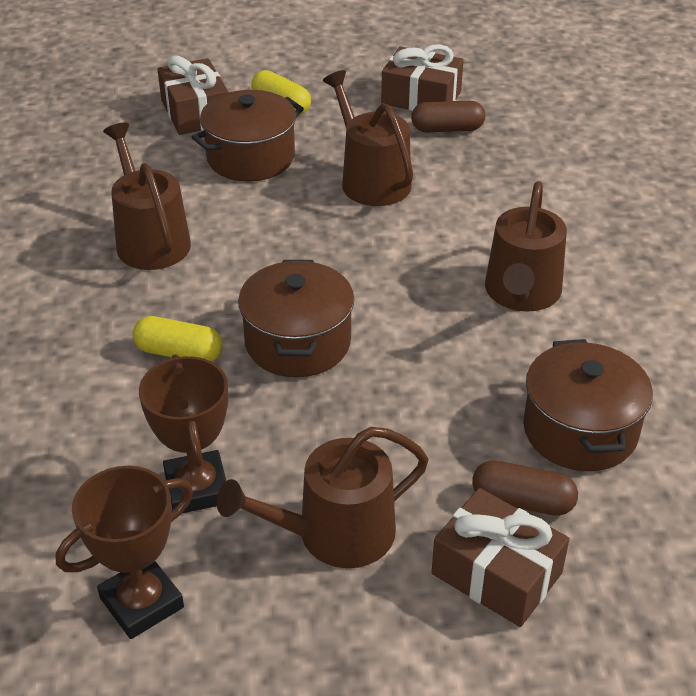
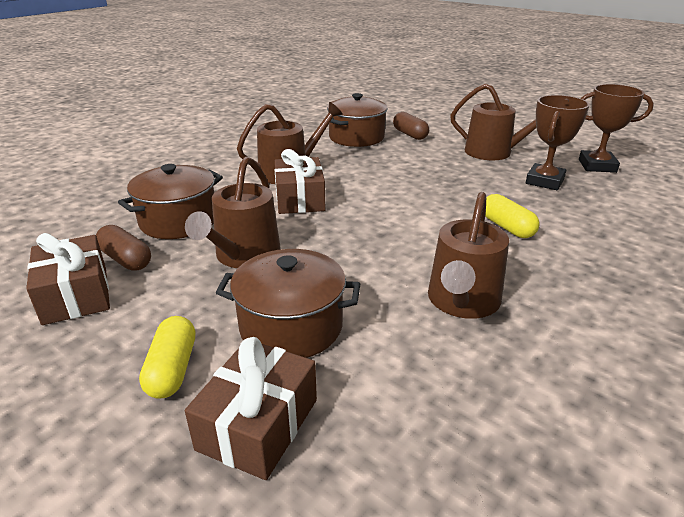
camera: 135 degrees left, 10 degrees down
brown pot [238,260,354,377] -> brown pot moved to [118,164,223,239]
brown gift [431,488,569,627] -> brown gift moved to [275,149,325,214]

